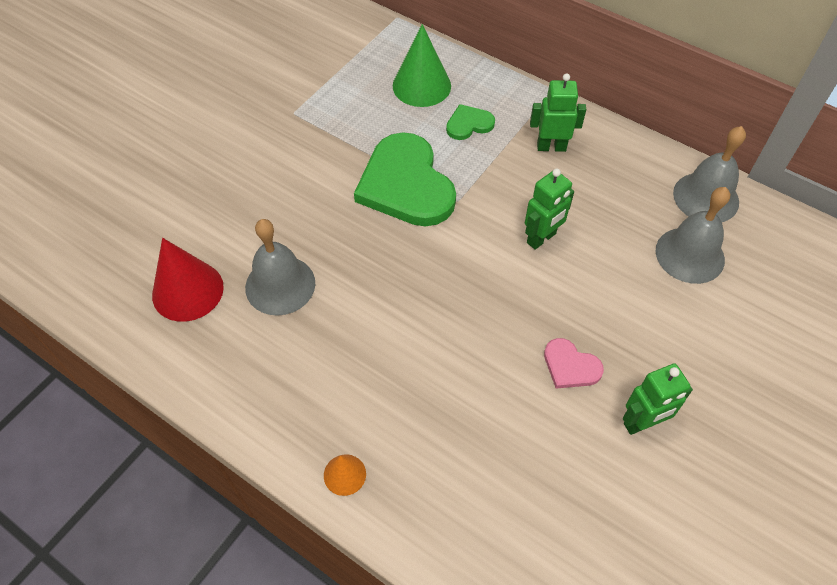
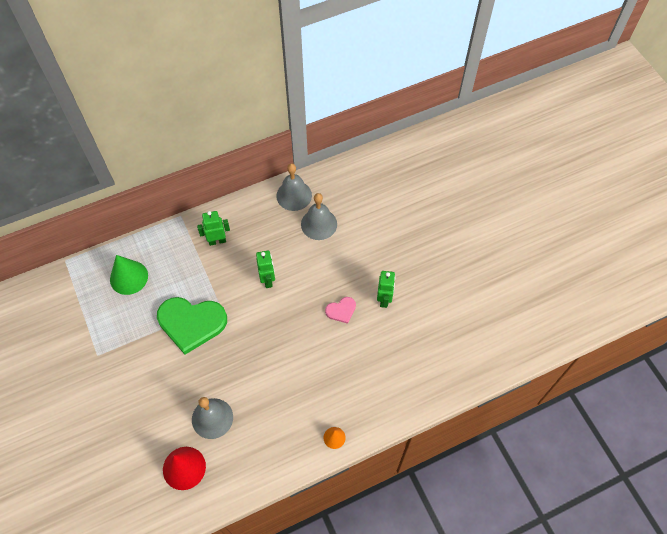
camera: 60 degrees left, 5 degrees up
green heart [446,104,495,140] -> none
green robot [530,73,586,152] -> green robot turned 45 degrees clockwise [197,211,230,246]

